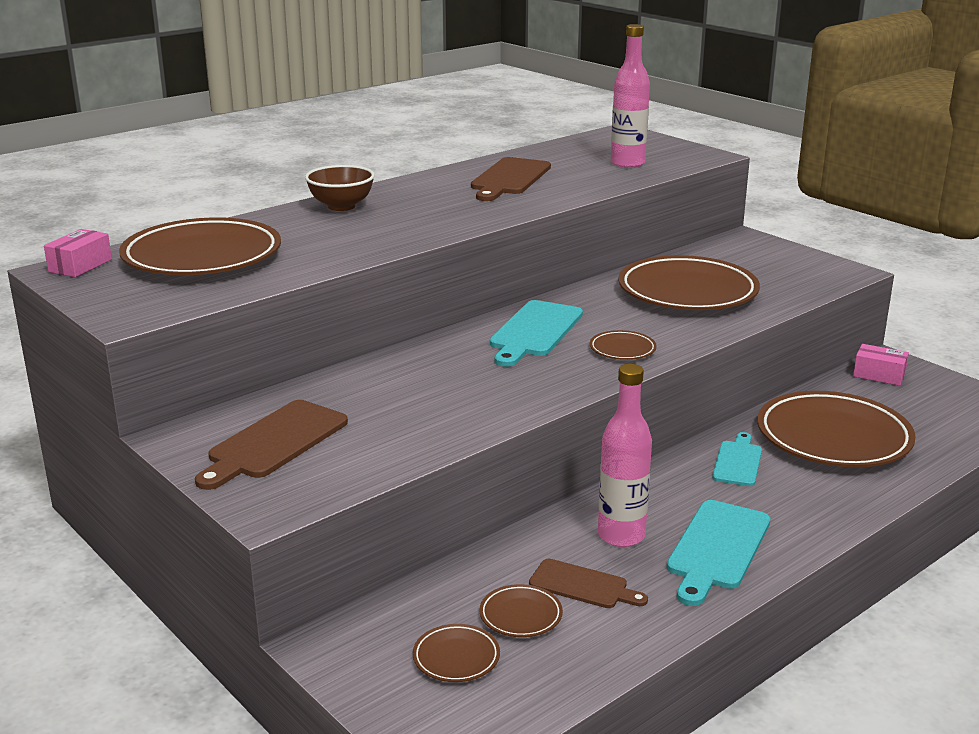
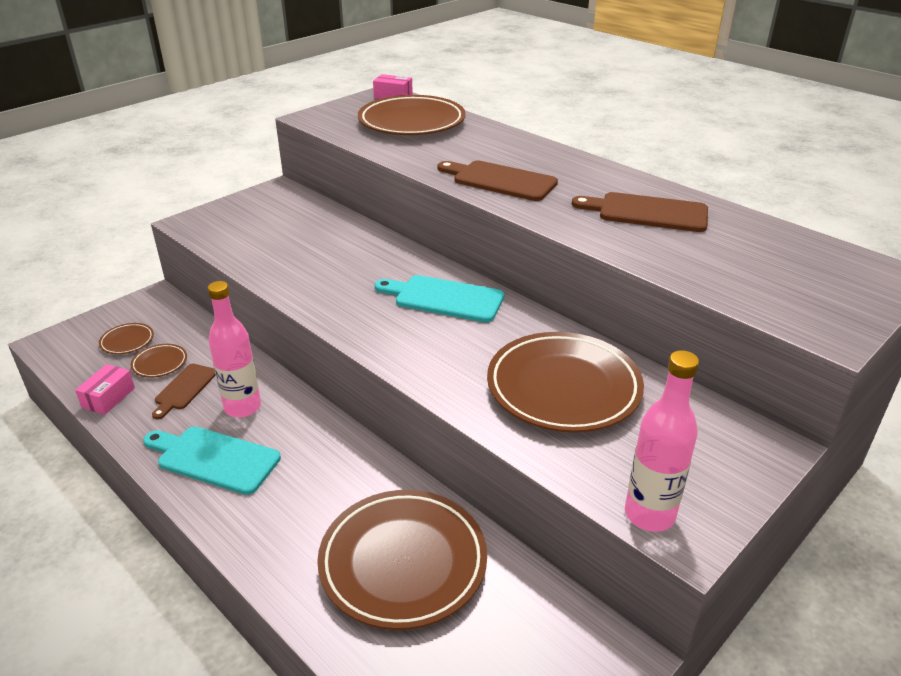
camera: 85 degrees right, 10 degrees up
brown cutting board [195,400,348,490] -> brown cutting board moved to [437,160,558,201]
brown bowl [305,165,375,211] -> none
brown plate [590,330,657,360] -> none
pink bottle [611,24,650,168] -> pink bottle moved to [625,350,699,532]
turquoise cutting board [712,432,762,486] -> none
pink box [853,344,909,386] -> pink box moved to [75,364,135,415]

